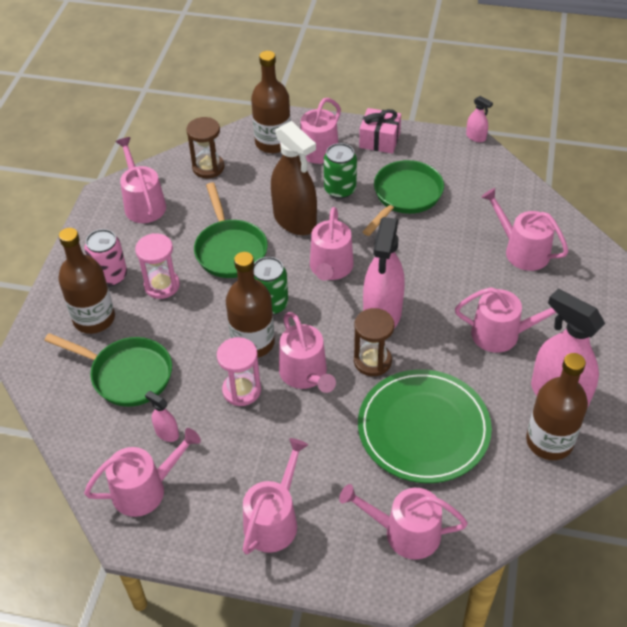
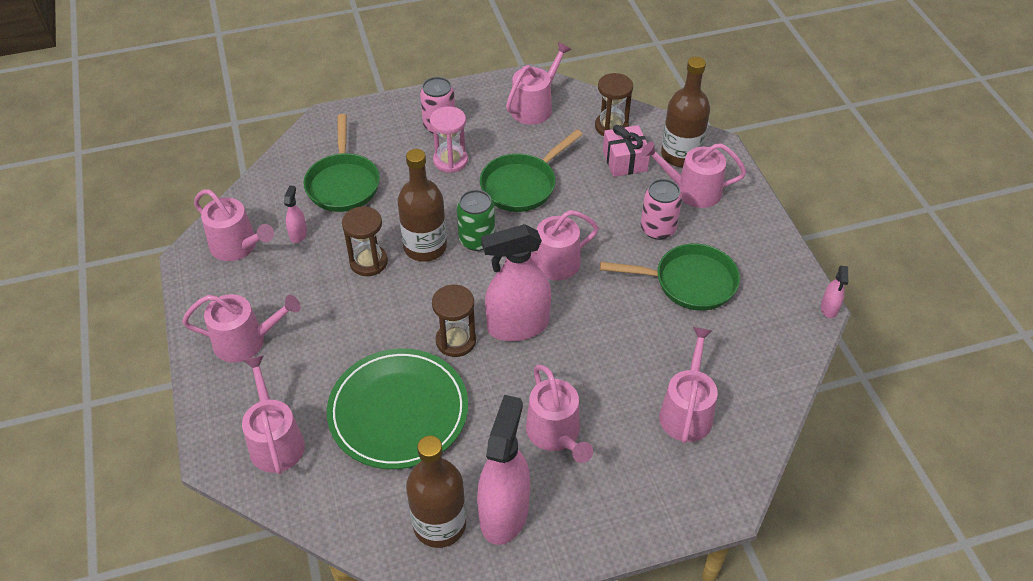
camera: 60 degrees right, 0 degrees up
brown bottle [58,228,115,334] -> none
pink hourglass [217,337,261,406] -> brown hourglass [342,207,388,276]
brown spray bottle [271,121,317,235] -> none
pink watering can [279,312,336,393] -> none
green can [324,143,357,199] -> pink can [641,179,682,240]
pink gift [359,108,401,154] -> pink gift moved to [603,125,650,177]

